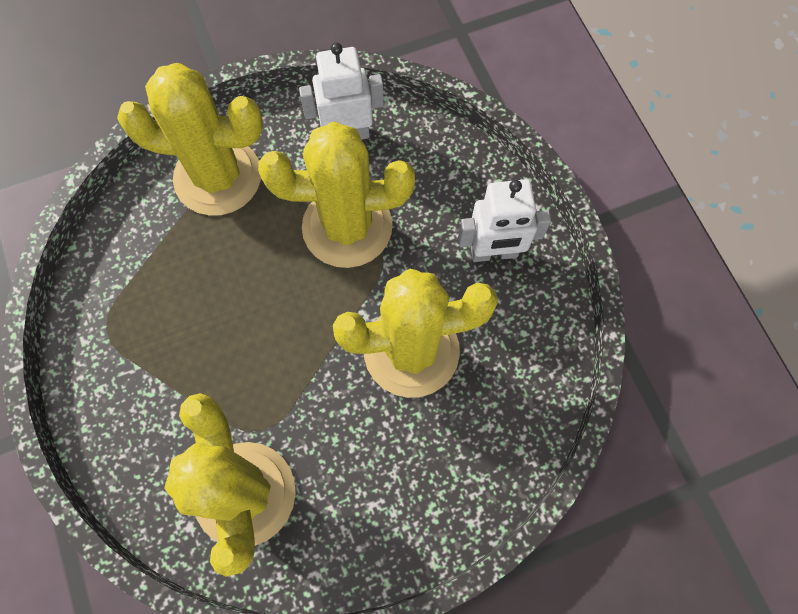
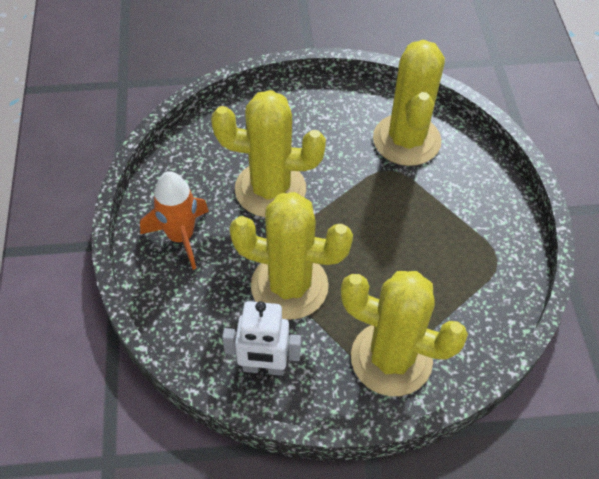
camera: 165 degrees left, 15 degrees down
white robot [458,179,551,262] -> orange rocket [140,171,209,270]

